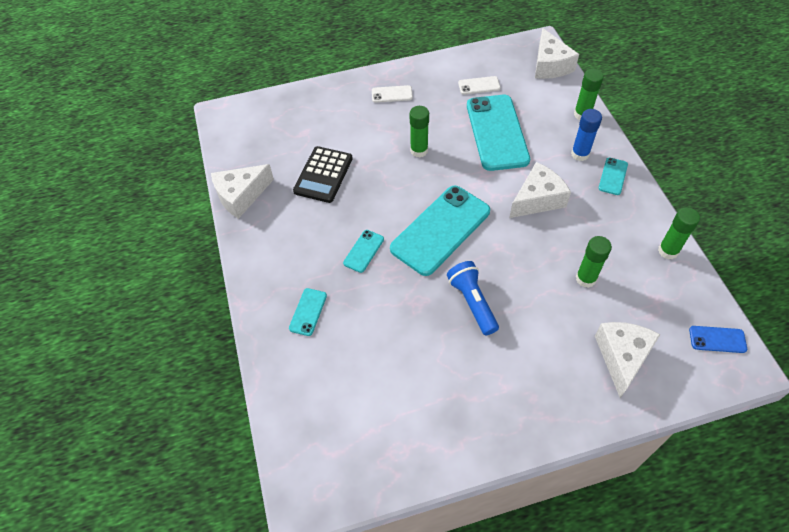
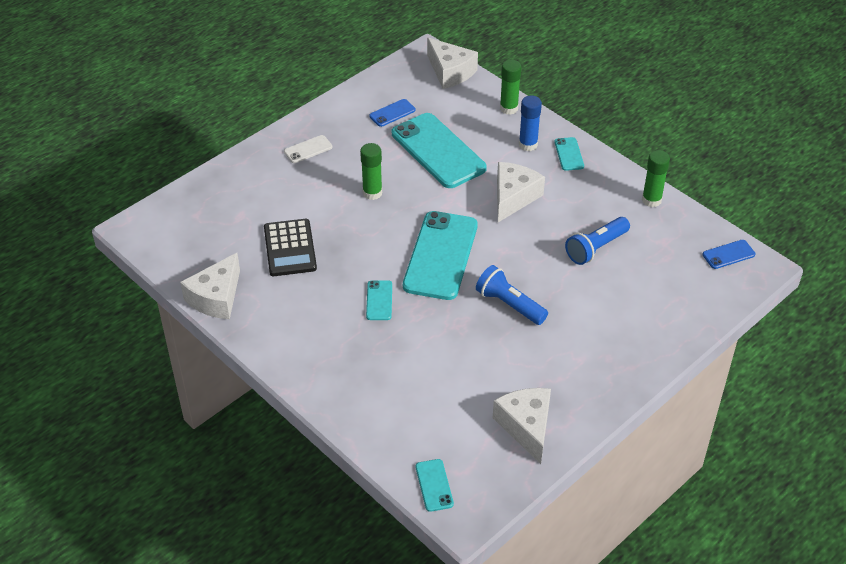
camera: 30 degrees left, 10 degrees down
turquoise phone [289,288,327,336] -> turquoise phone moved to [416,459,454,512]
white phone [458,76,501,95] -> blue phone [369,99,416,127]
green glue stick [576,236,612,288] -> blue flashlight [565,217,630,265]
white cheese [595,322,661,398] -> white cheese moved to [493,388,551,464]

